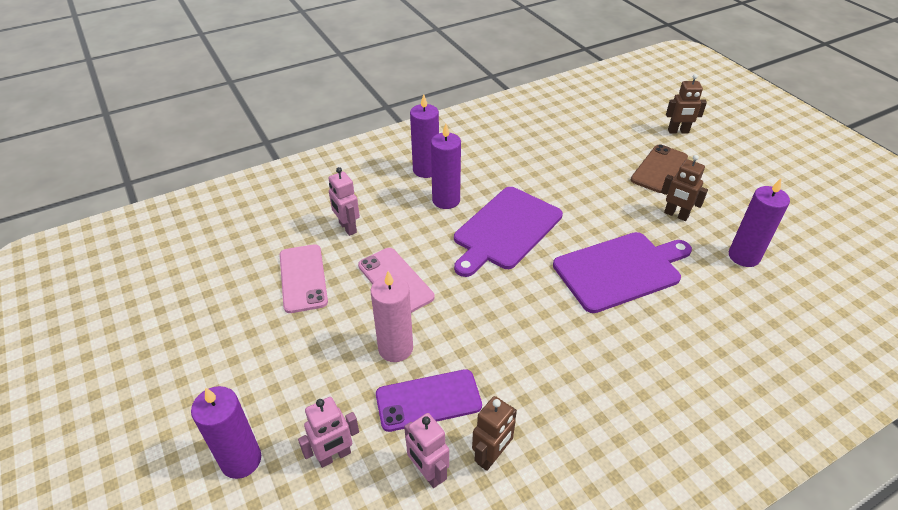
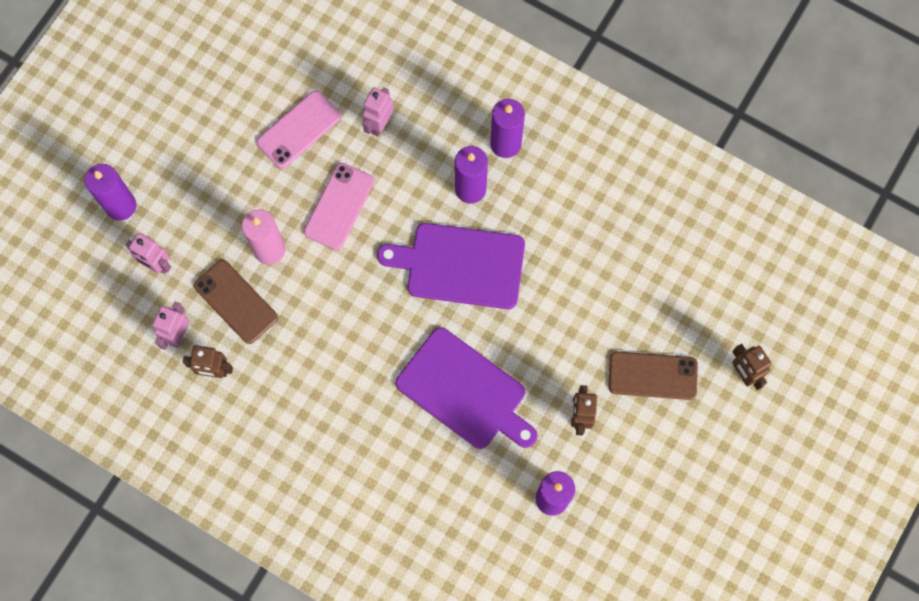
camera: 60 degrees right, 30 degrees up
purple phone [376,369,482,432] -> brown phone [194,260,278,344]

